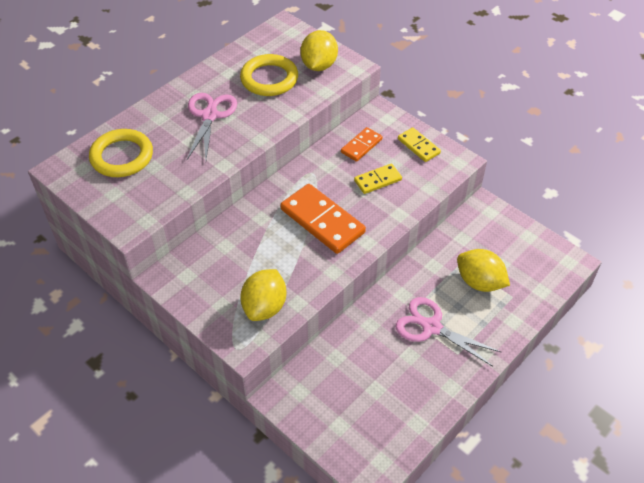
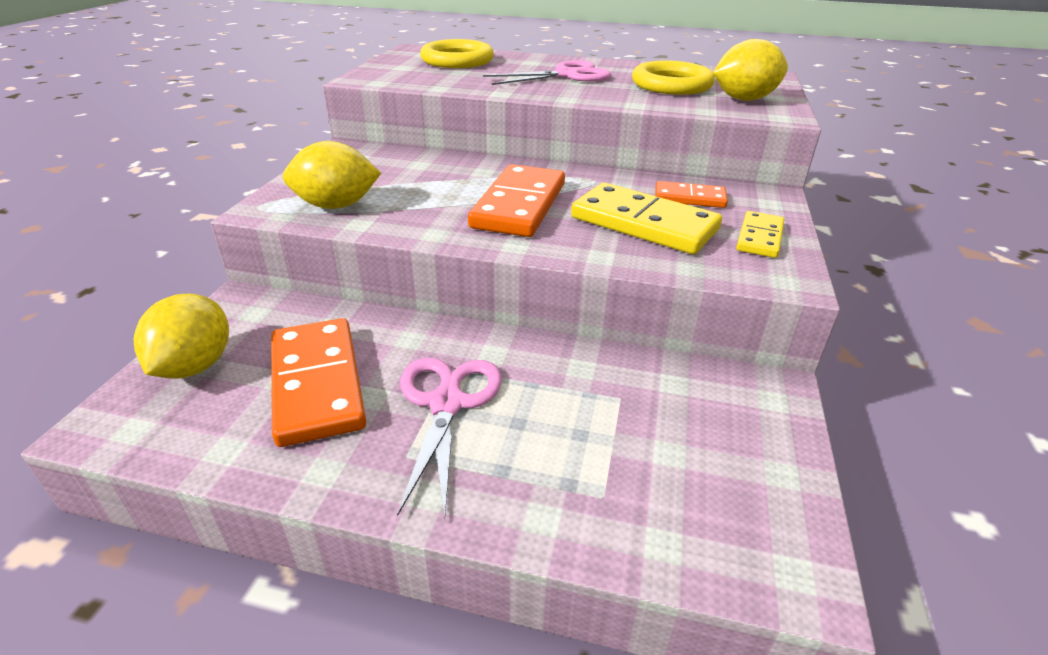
camera: 60 degrees right, 15 degrees down
yellow domino [354,163,402,194] -> yellow domino [571,183,722,254], size x1.81
yellow lemon [457,249,510,292] -> yellow lemon moved to [133,294,229,379]
none -> orange domino [271,318,366,447]

